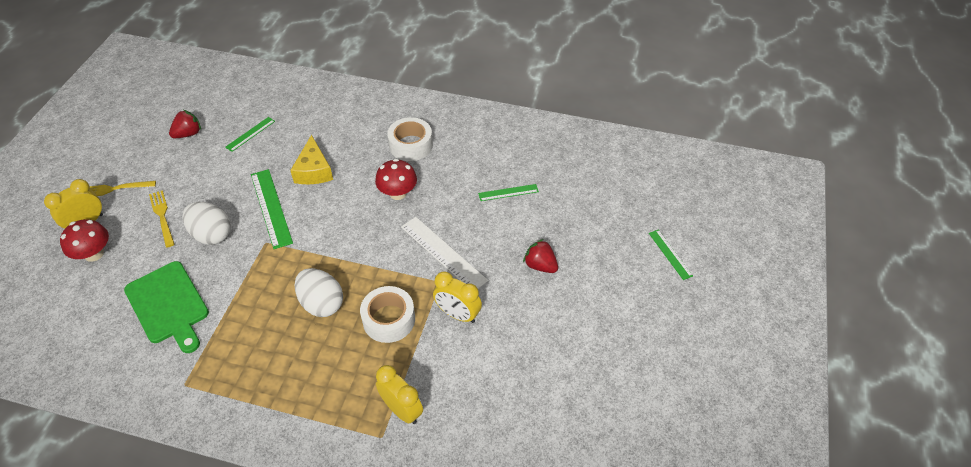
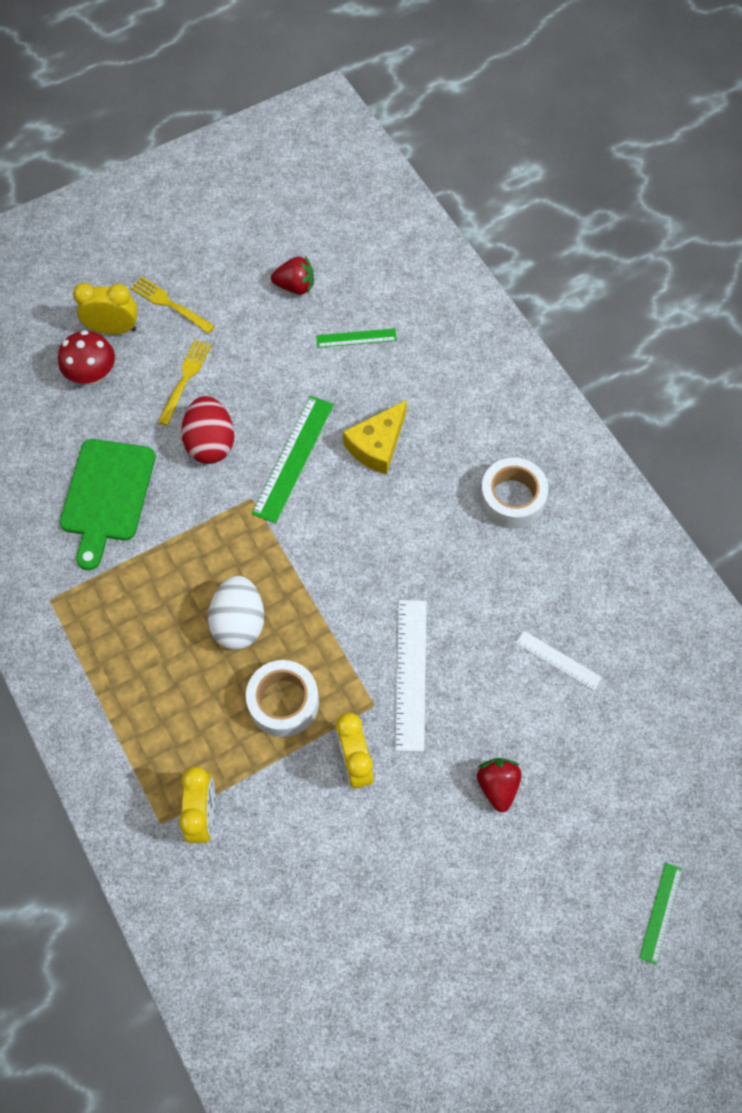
camera: 45 degrees right, 15 degrees up
white egg [183,202,231,245] -> red egg [181,396,234,464]
red mushroom [375,159,417,200] -> none
green ruler [478,184,539,201] -> white ruler [516,631,602,690]

